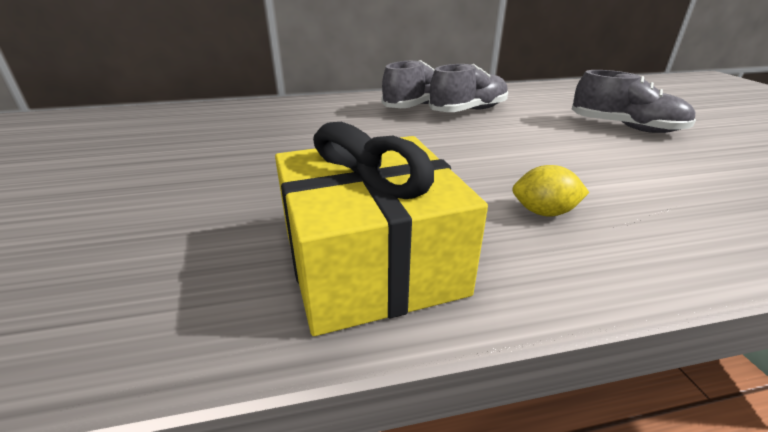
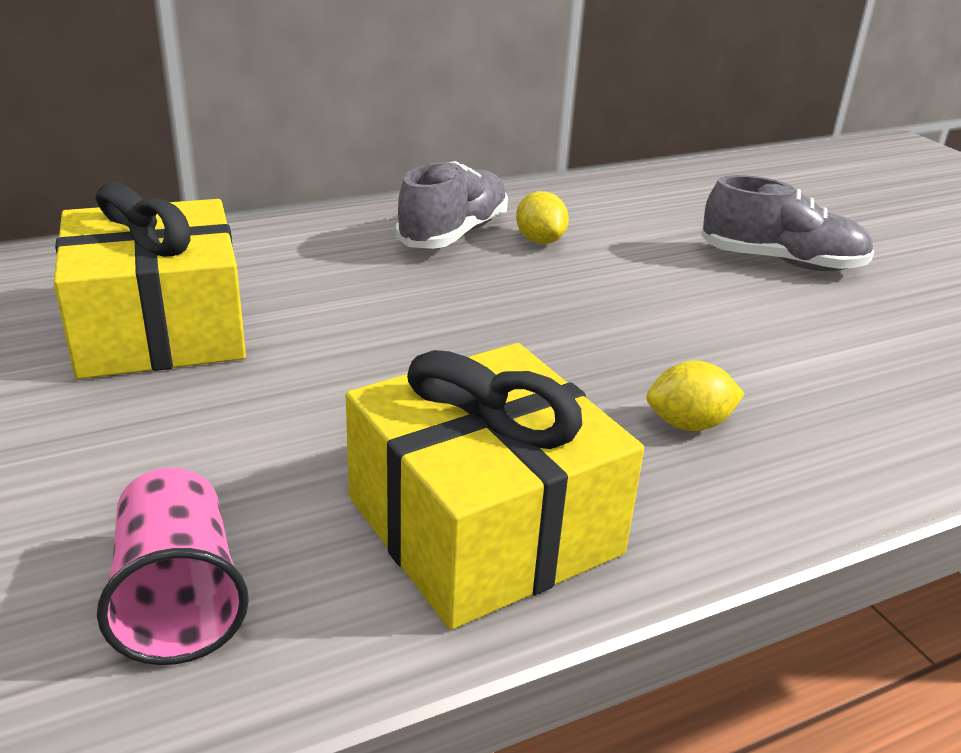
camera: 15 degrees left, 0 degrees up
grey shoe [429,64,508,112] -> yellow lemon [516,191,569,244]
none -> yellow gift [54,182,246,379]
none -> pink cup [97,468,249,665]

